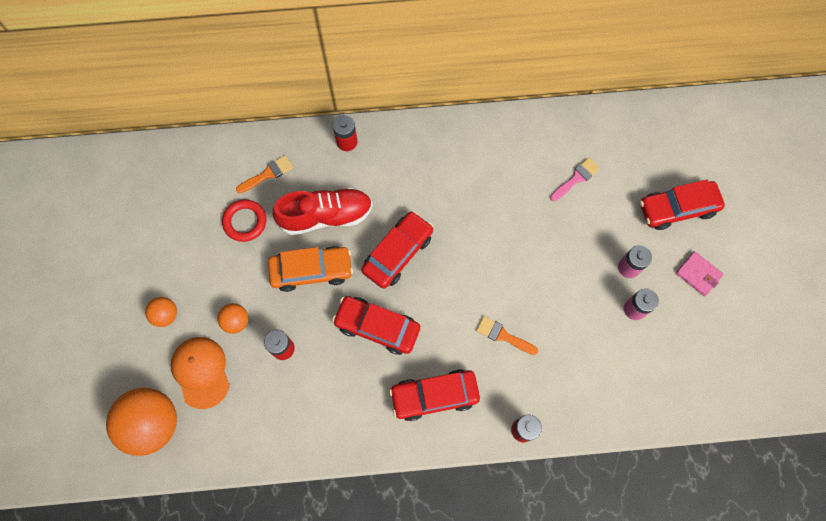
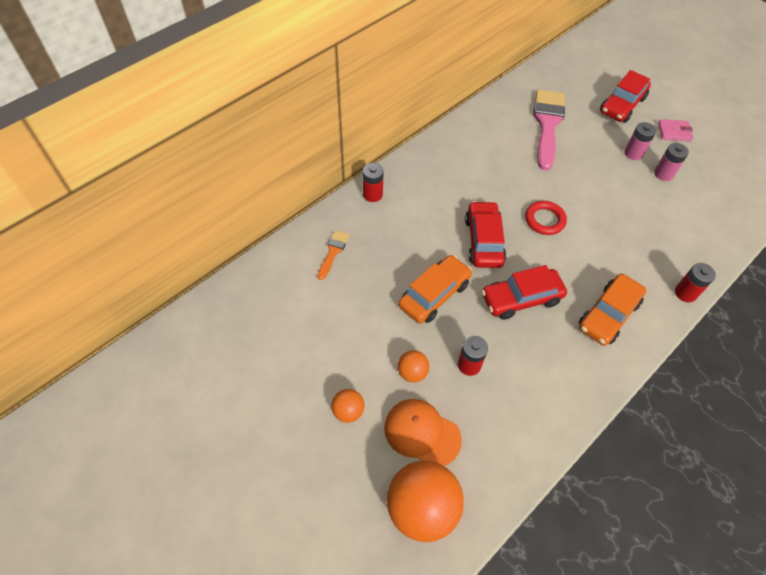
camera: 40 degrees left, 15 degrees down
red ring [222,199,266,242] -> red ring moved to [525,201,567,235]
red shoe [273,187,373,235] -> none
red car [389,369,480,421] -> orange car [579,274,646,346]
orange brush [476,316,539,355] -> none
pink brush [550,157,600,201] -> pink brush [533,90,565,171], size x2.10

